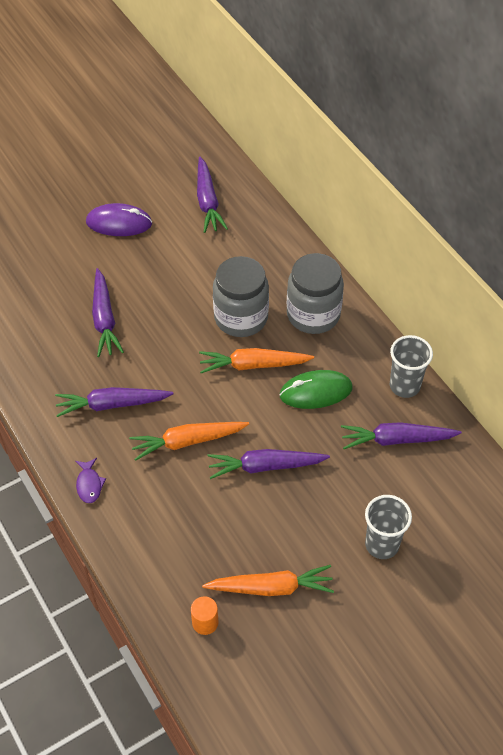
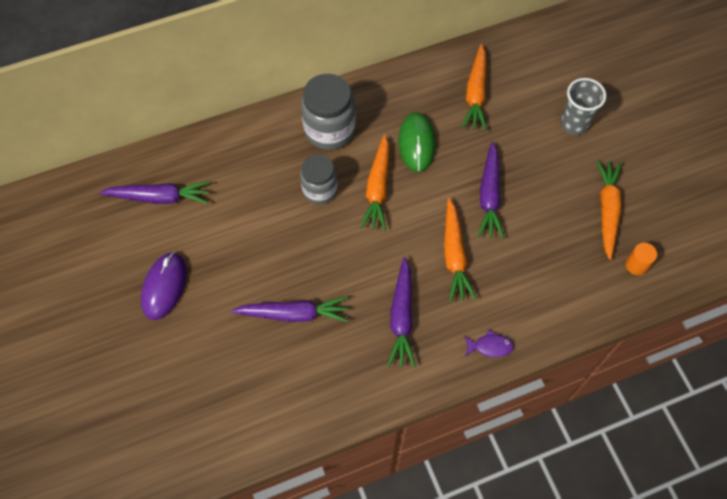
camera: 80 degrees left, 10 degrees up
grey jar [213,256,269,337] -> grey jar [300,154,337,204], size x0.66
purple carrot [341,422,462,449] -> orange carrot [462,44,487,131]
grey cup [390,335,433,398] -> none

